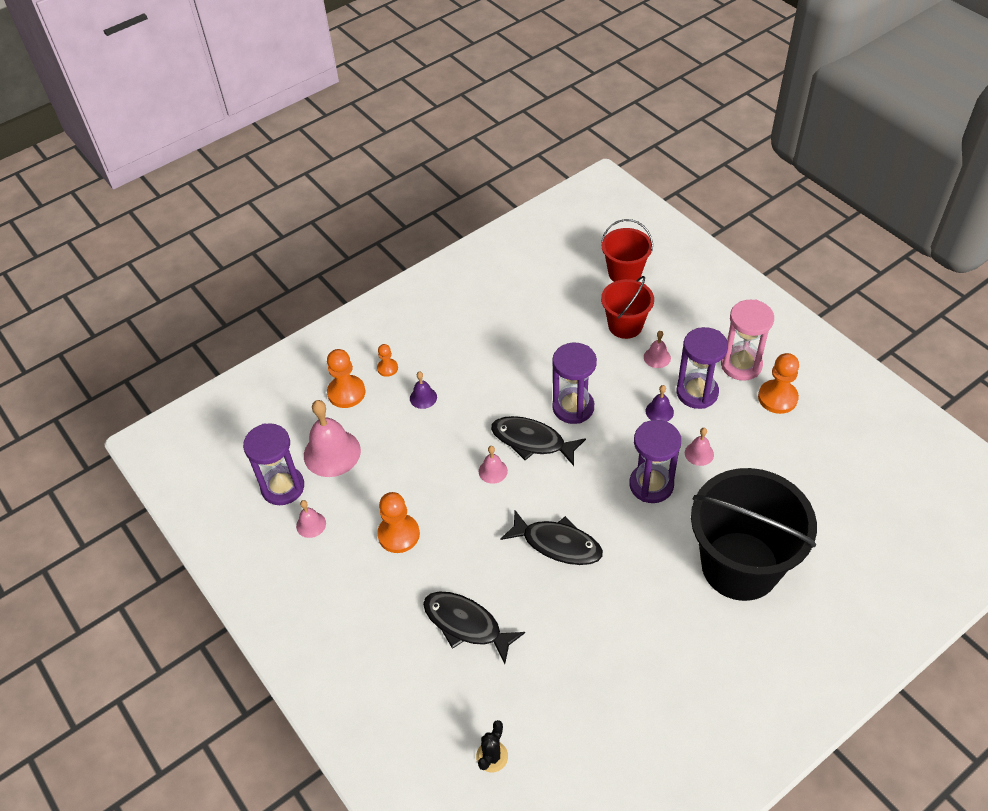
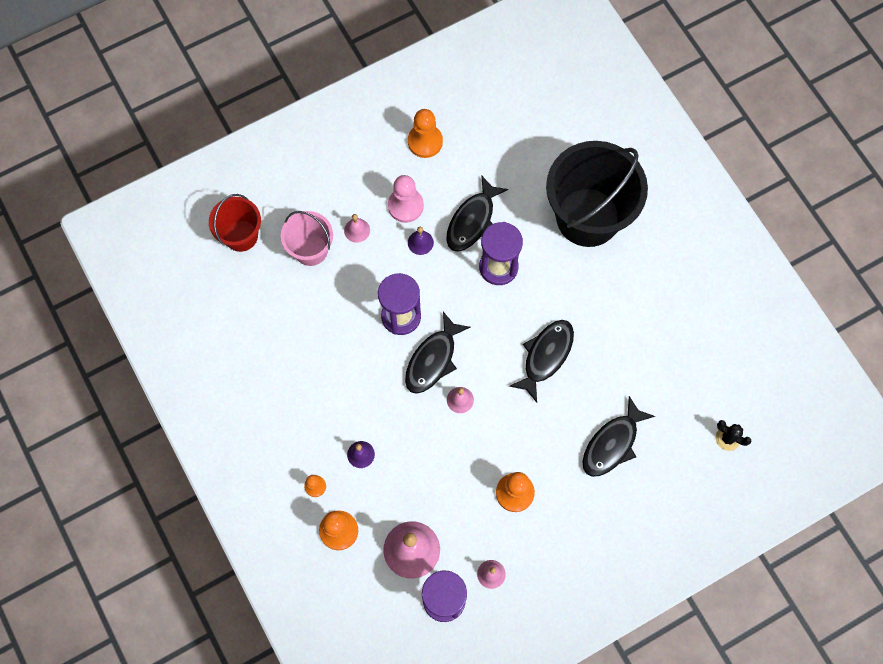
camera: 85 degrees left, 20 degrees up
red bucket [601,276,654,339] -> pink bucket [281,211,333,266]
purple hourglass [677,327,728,409] -> pink pawn [388,175,424,223]
pink bell [685,428,714,466] -> black fish [446,175,508,252]
pink hourglass [721,300,774,381] -> none

